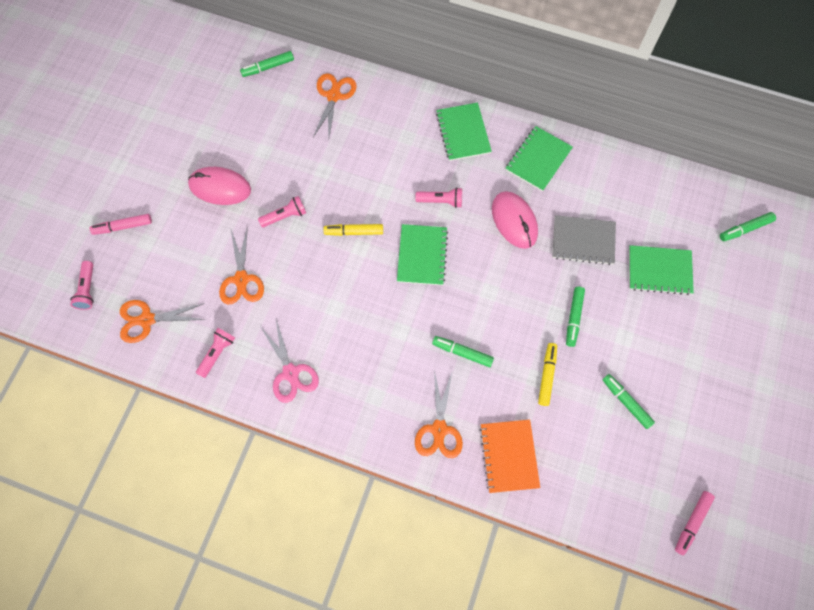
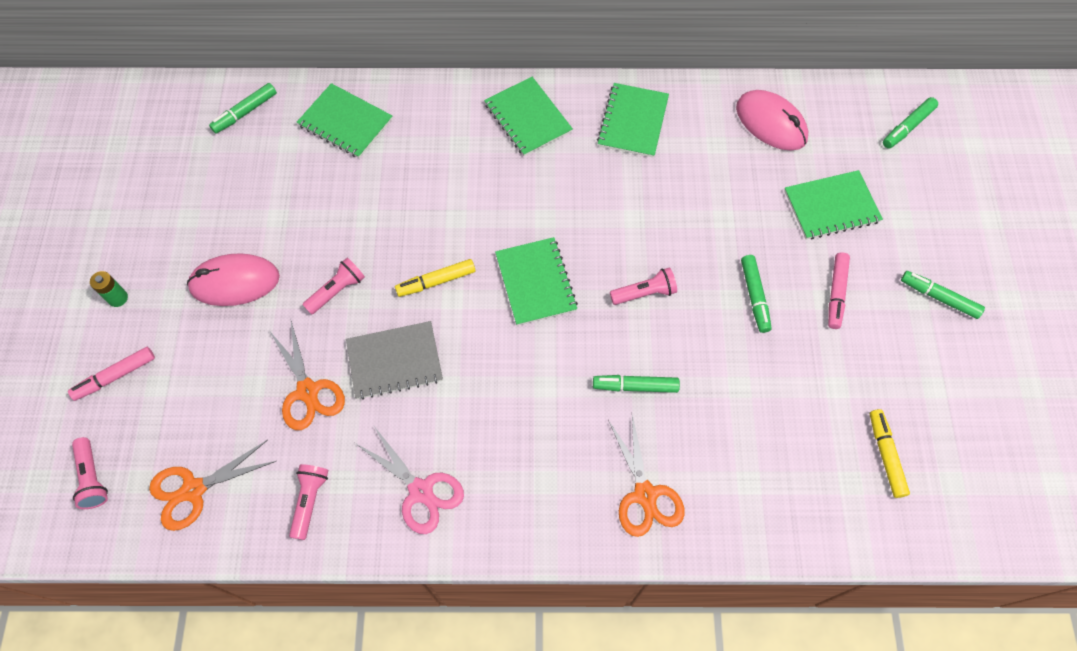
camera: 20 degrees left, 5 degrees down
orange scissors [313,73,357,137] -> green notebook [297,83,393,158]
pink flashlight [415,187,462,208] -> pink flashlight moved to [610,267,677,305]
orange notebook [480,420,540,493] -> none
pink mouse [492,191,538,249] -> pink mouse moved to [736,90,808,151]
yellow marker [538,343,557,406] -> yellow marker moved to [870,409,910,498]
grey notebook [552,215,616,265] -> grey notebook moved to [346,321,443,400]
green marker [602,374,655,429] -> green marker moved to [901,271,985,319]
pink marker [675,491,715,555] -> pink marker moved to [828,252,850,329]
none -> green battery [90,271,128,307]

